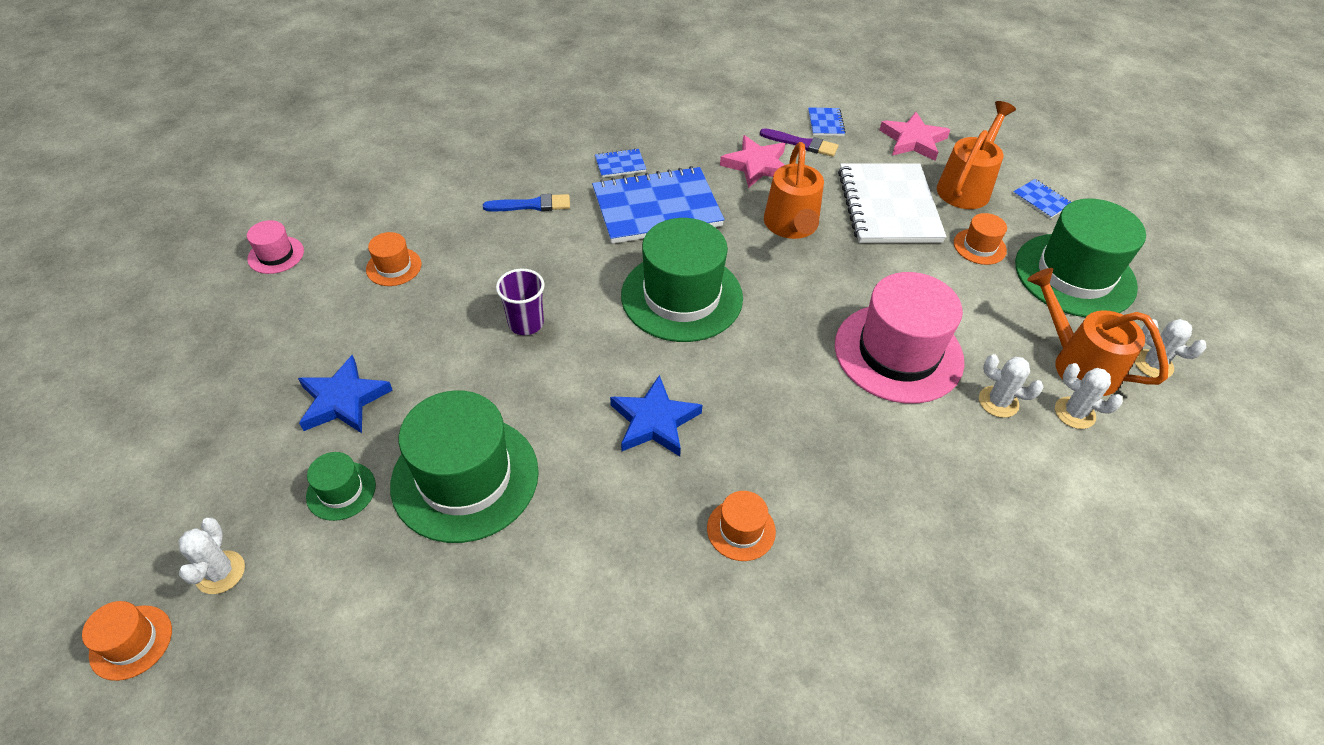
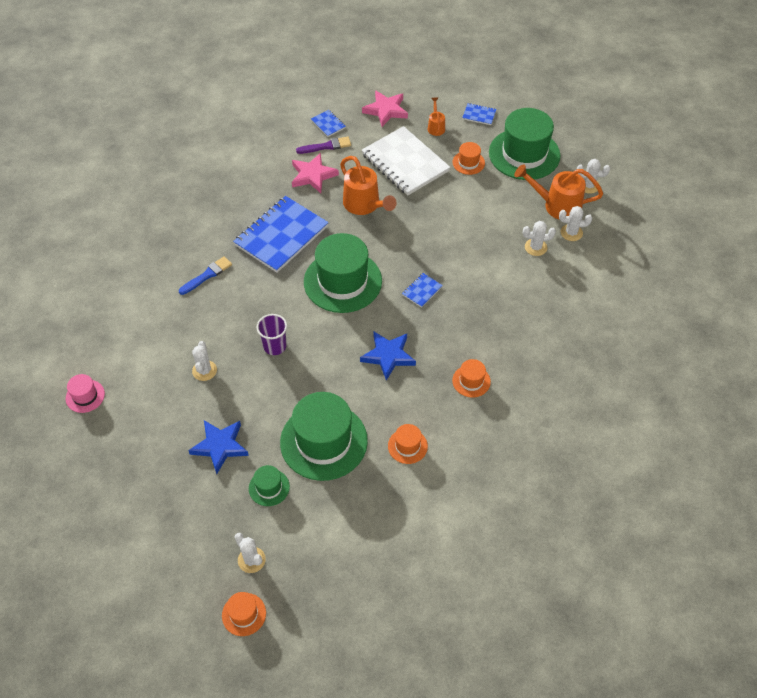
camera: 35 degrees left, 5 degrees up
orange hat [366,232,422,286] -> orange hat moved to [388,424,428,464]
blue notebook [595,148,646,178] -> blue notebook moved to [402,273,443,308]
pink hat [835,272,964,404] -> none
orange watering can [937,101,1016,209] -> orange watering can [428,97,445,136], size x0.52
none -> white cactus [192,341,217,381]

